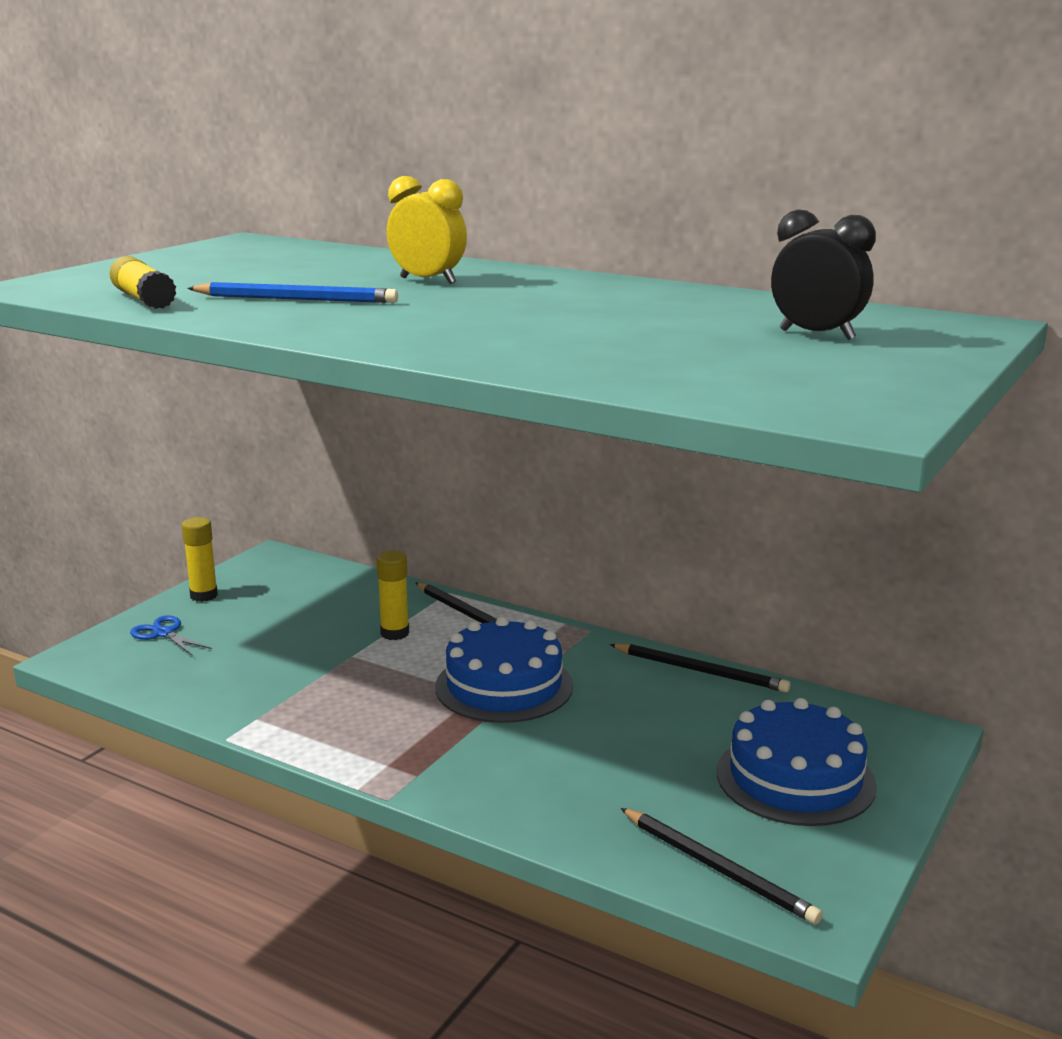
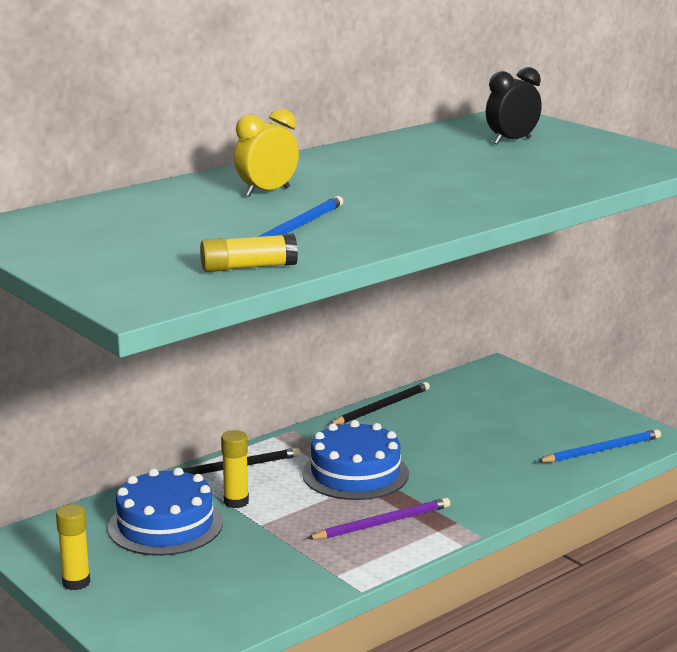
camera: 70 degrees left, 0 degrees up
blue scissors [130,615,212,656] -> none
black pencil [620,808,823,925] -> blue pencil [537,429,661,462]
blue cake [717,698,877,826] -> blue cake moved to [108,468,223,556]
none -> purple pencil [307,498,450,540]

